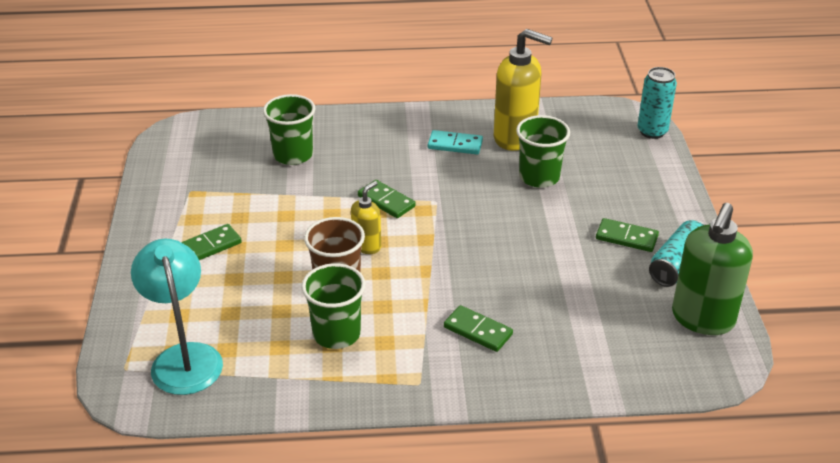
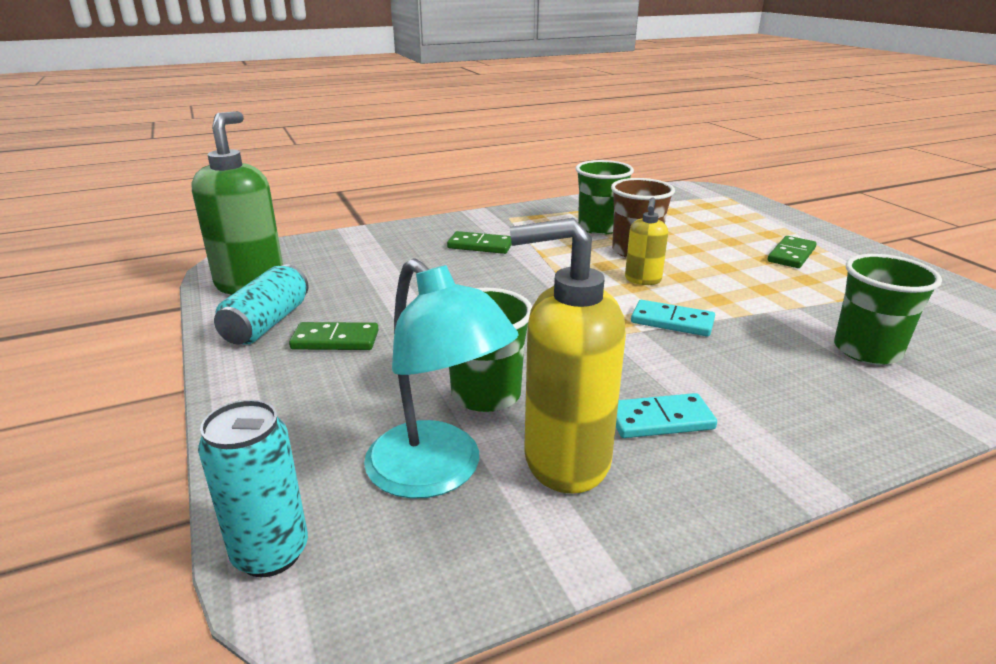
camera: 160 degrees right, 10 degrees down
turquoise lamp [131,239,223,395] -> turquoise lamp moved to [364,258,519,499]
green domino [358,180,416,218] -> turquoise domino [631,300,715,337]

